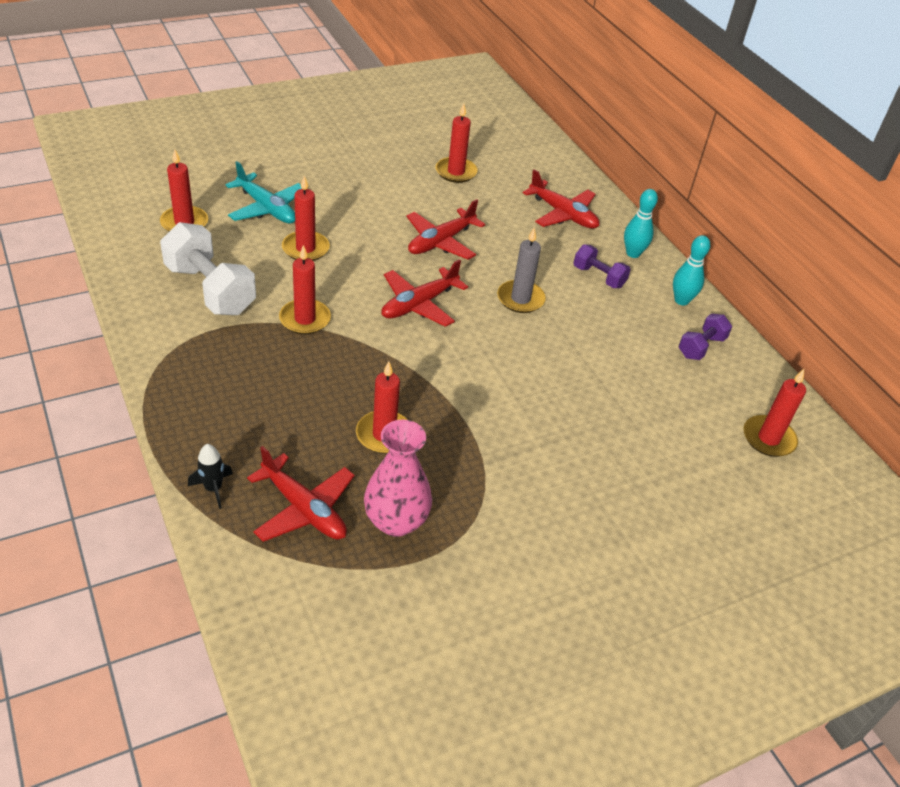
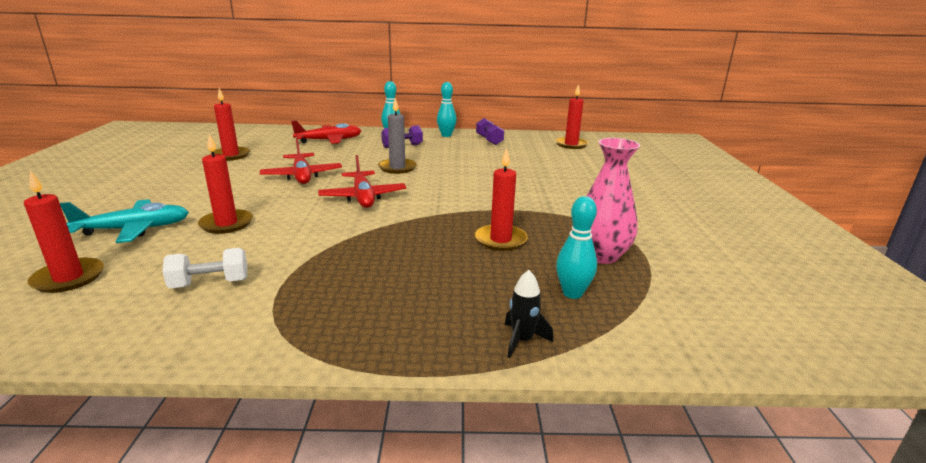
camera: 60 degrees left, 20 degrees down
white dumbbell [160,222,256,315] -> white dumbbell [163,248,247,288], size x0.54
red plane [247,446,355,542] -> turquoise bowling pin [556,196,597,299]
red candle [279,245,331,334] -> none

